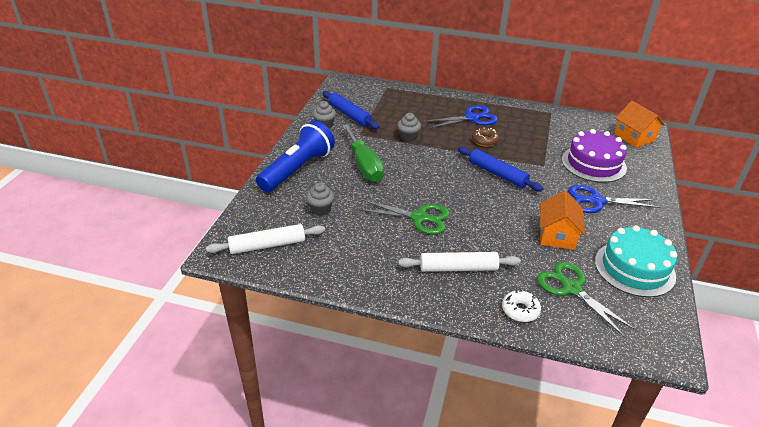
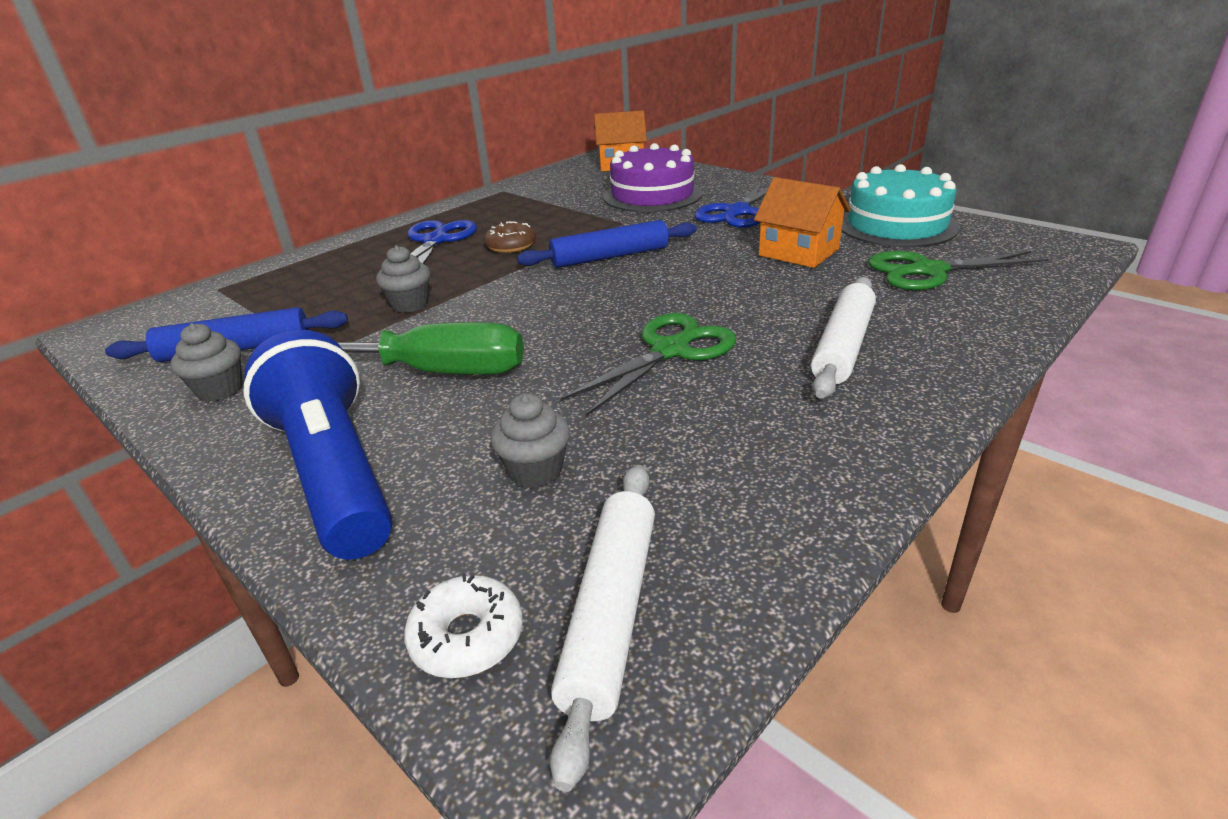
camera: 60 degrees left, 5 degrees down
white donut [502,290,541,322] -> white donut moved to [404,574,523,678]

